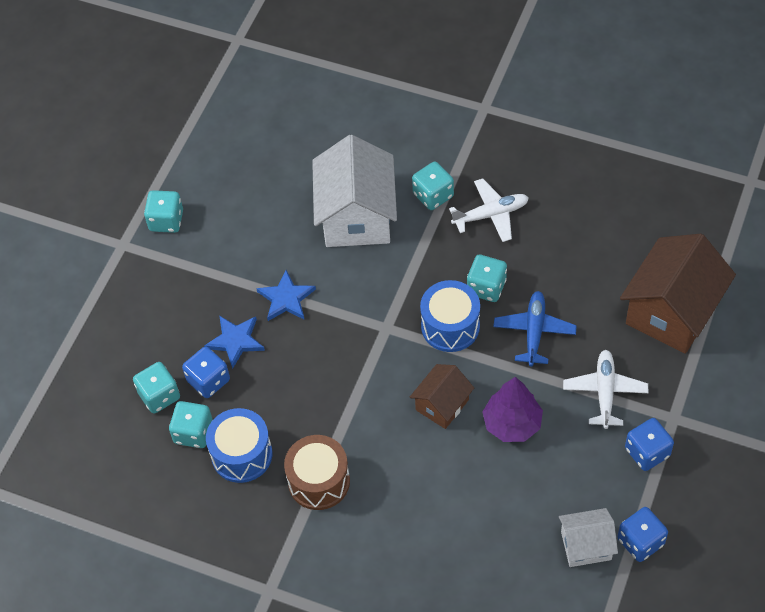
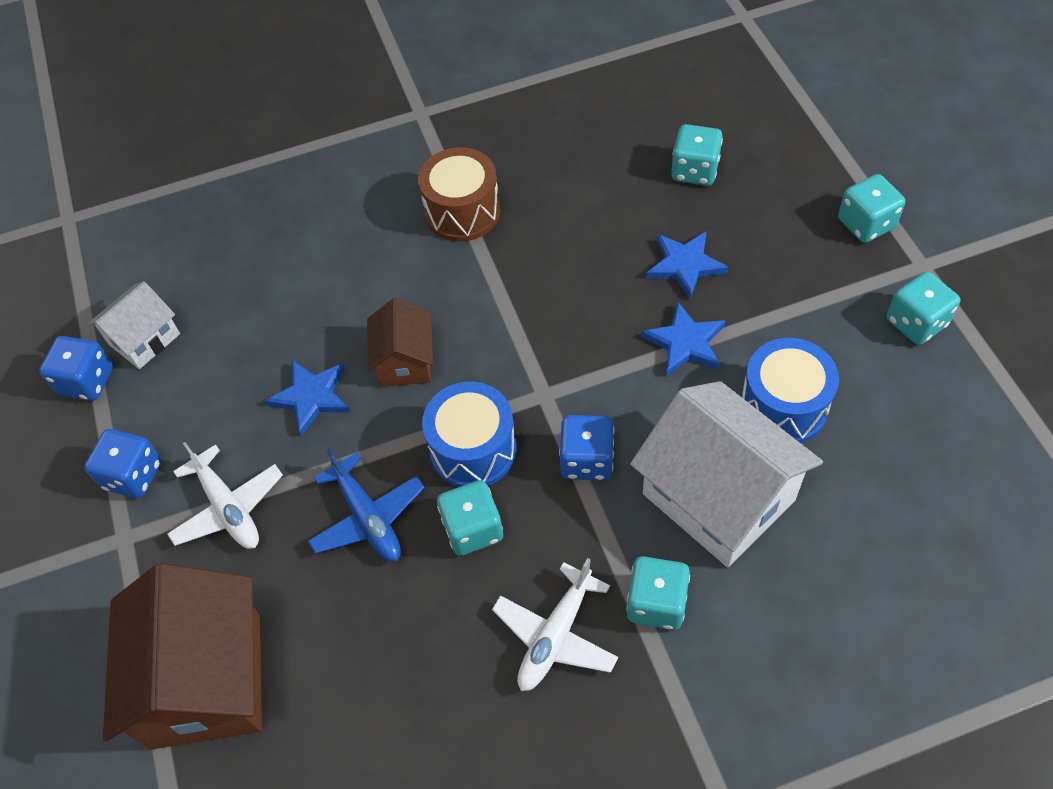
camera: 140 degrees right, 0 degrees up
turquoise dice [169,401,213,448] -> turquoise dice moved to [838,174,905,243]
blue dice [182,346,230,398] -> blue dice moved to [559,415,614,480]
blue drum [206,408,272,483] -> blue drum moved to [741,338,839,443]
purple tree [482,377,543,442] -> blue star [265,360,351,436]

